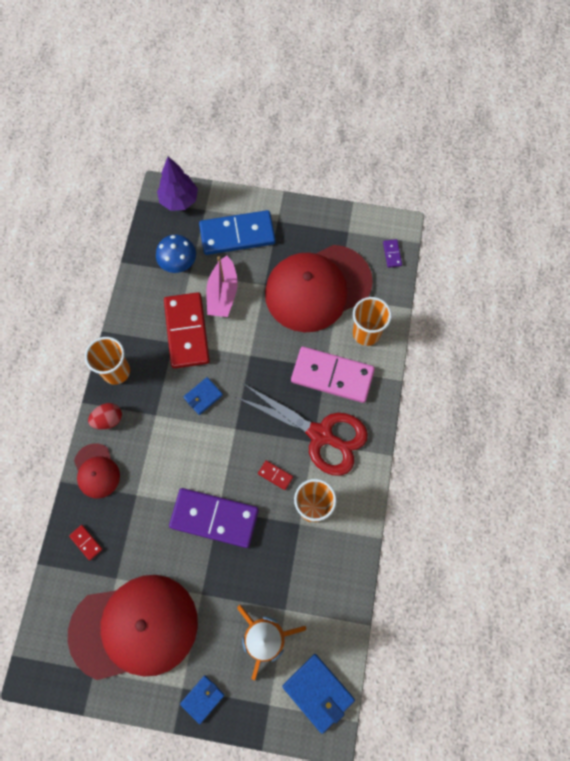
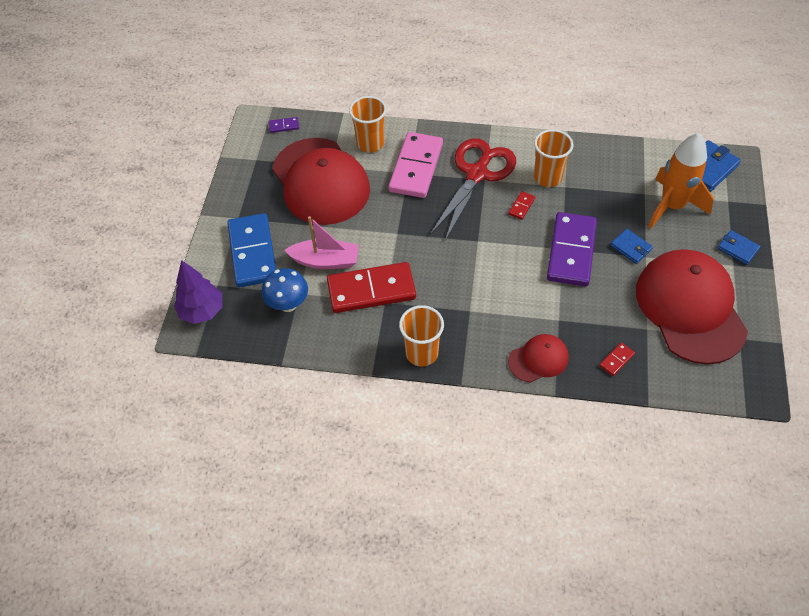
camera: 90 degrees left, 15 degrees down
red egg [88,403,122,430] -> none
blue wallet [184,377,223,415] -> blue wallet moved to [610,229,653,264]

